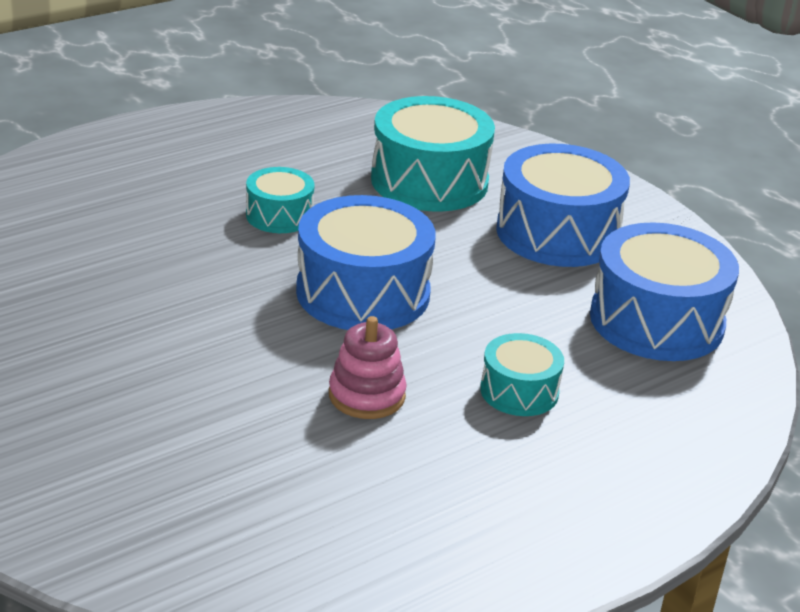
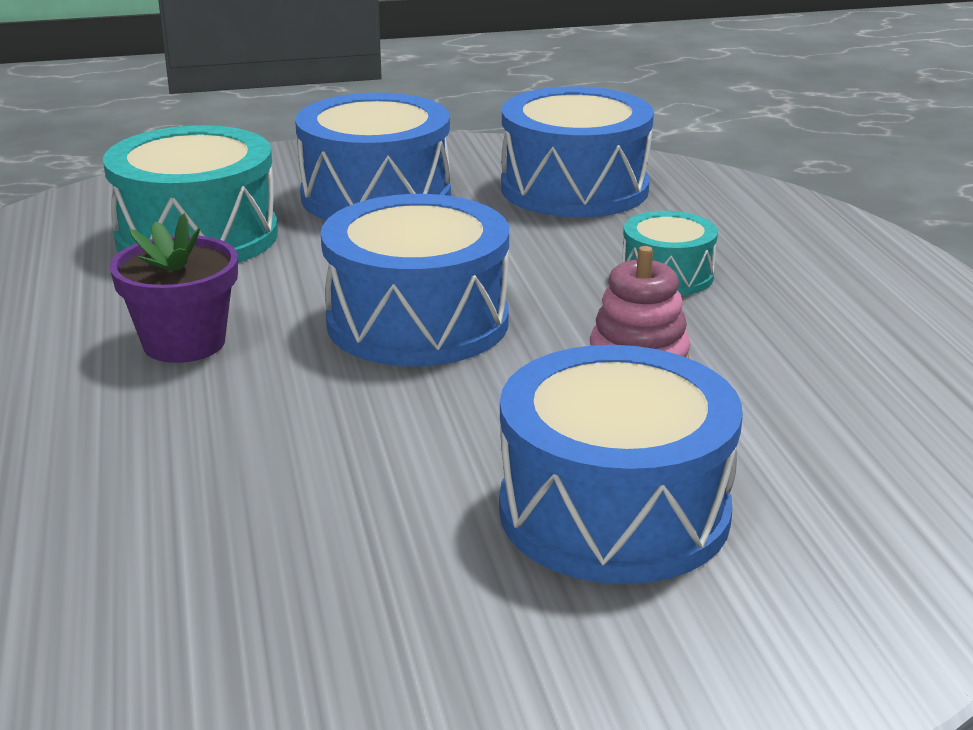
camera: 65 degrees left, 5 degrees down
turquoise drum [246,167,315,233] -> purple flower pot [109,213,238,363]
none -> blue drum [499,345,743,584]

